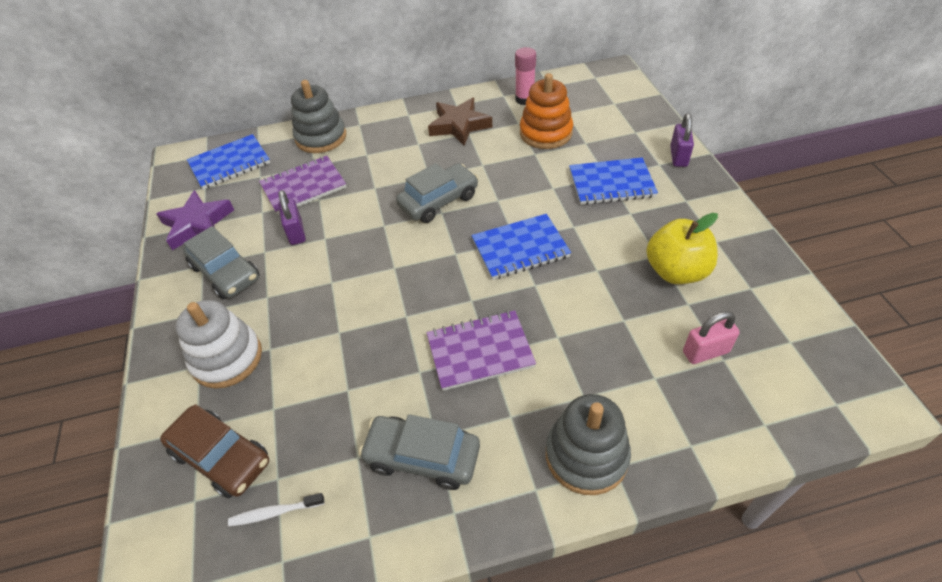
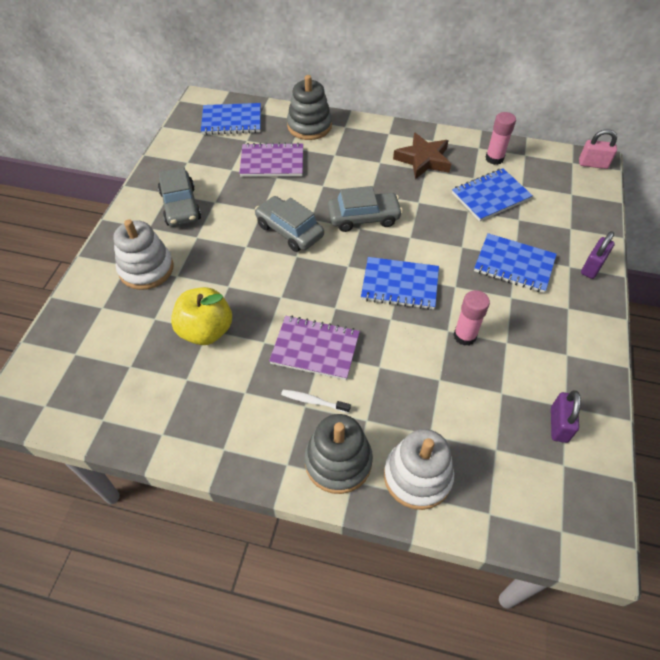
camera: 25 degrees right, 5 degrees up
purple star [156,190,234,250] -> none
brown car [160,404,269,498] -> none
white toothbrush [228,493,325,526] -> white toothbrush moved to [281,390,351,413]
purple padlock [278,190,306,245] -> purple padlock moved to [551,390,581,443]
grey car [359,414,480,490] -> grey car moved to [255,196,324,252]
orange stacking toy [520,73,573,149] -> blue notebook [452,168,533,221]
yellow apple [646,213,718,284] -> yellow apple moved to [171,287,232,345]
pink padlock [683,311,740,364] -> pink padlock moved to [579,129,617,169]
none -> white stacking toy [384,429,454,510]
none -> pink glue stick [453,290,490,346]

